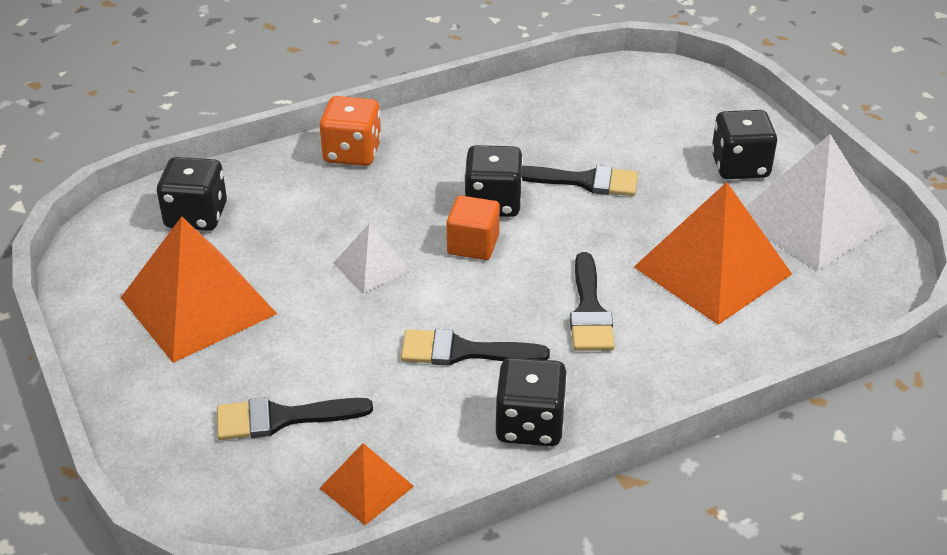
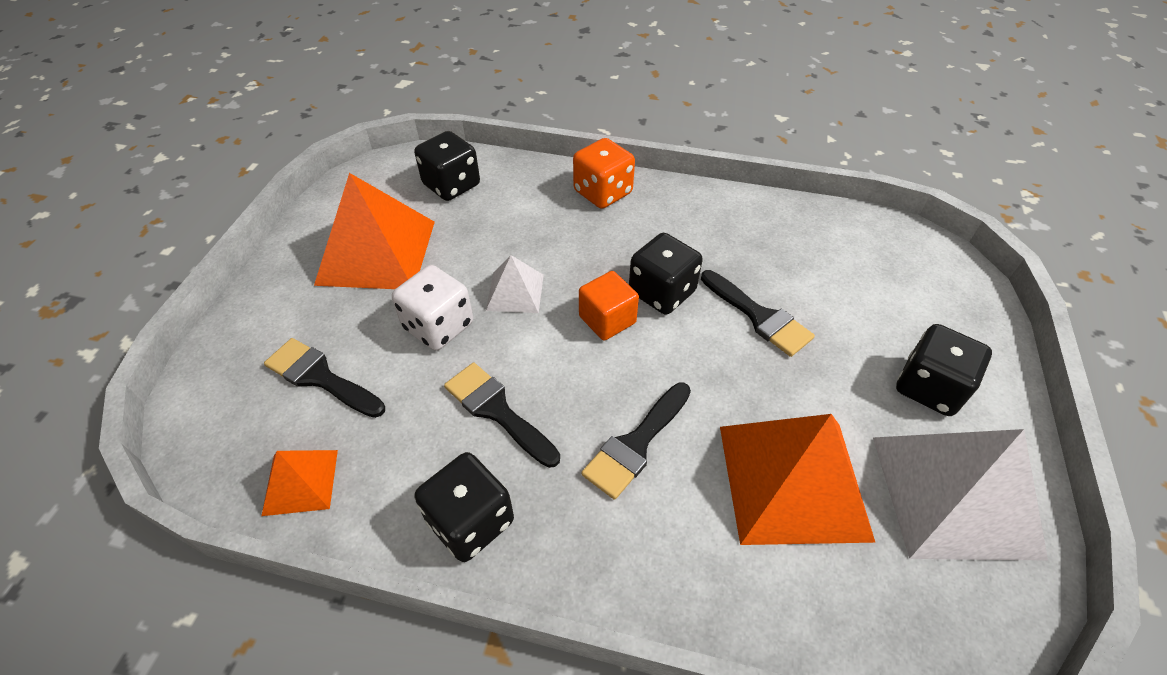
camera: 40 degrees right, 10 degrees up
none -> white dice [392,265,473,351]

